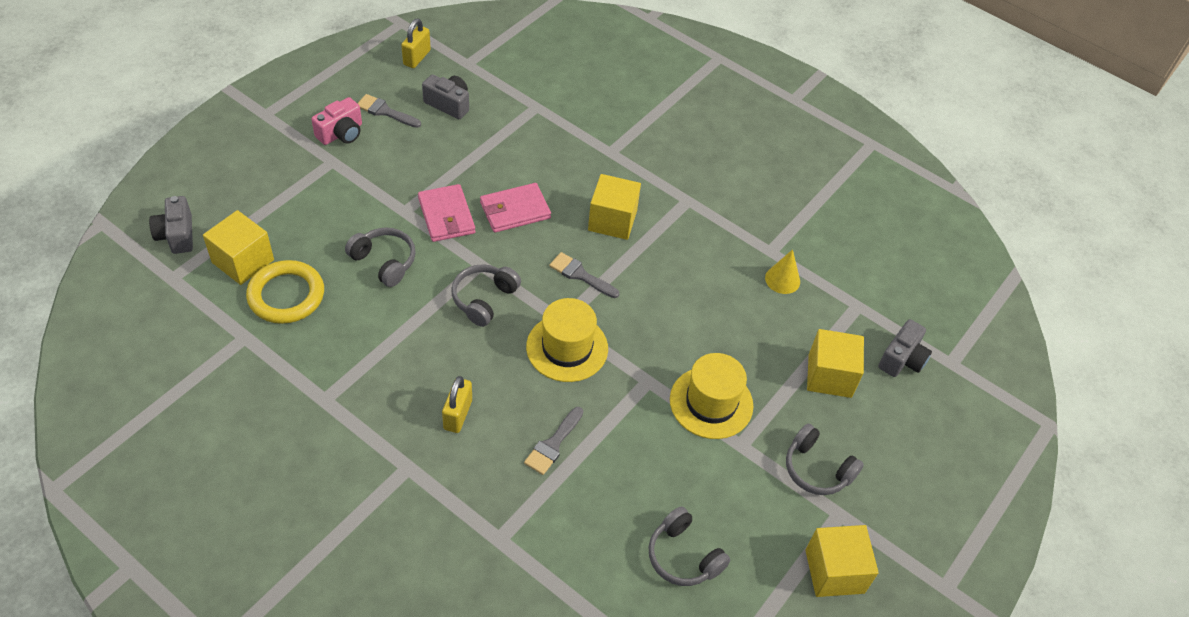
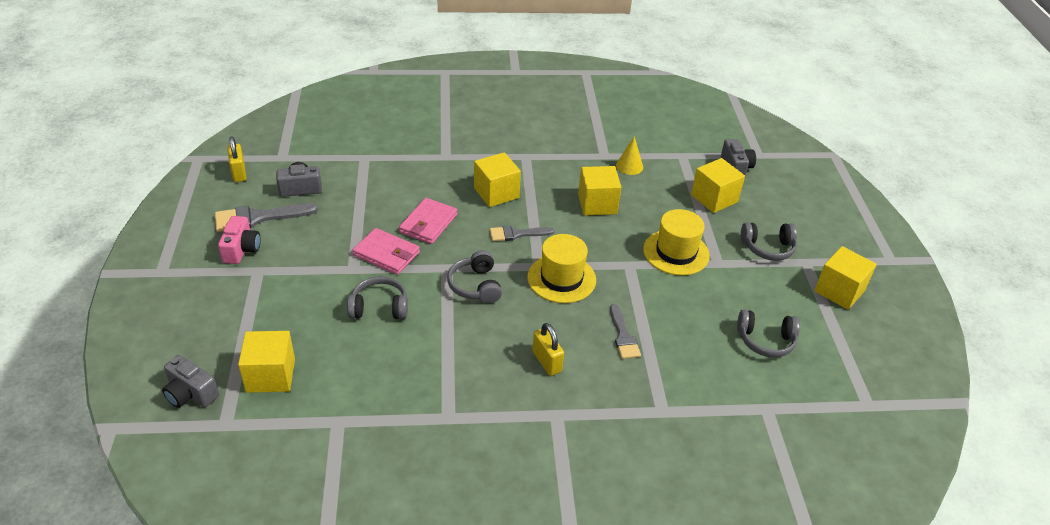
camera: 40 degrees left, 10 degrees down
yellow ring [246,260,324,324] -> none
grey brush [357,94,421,128] -> grey brush [215,203,318,232], size x1.55
none -> yellow cube [578,166,621,215]

